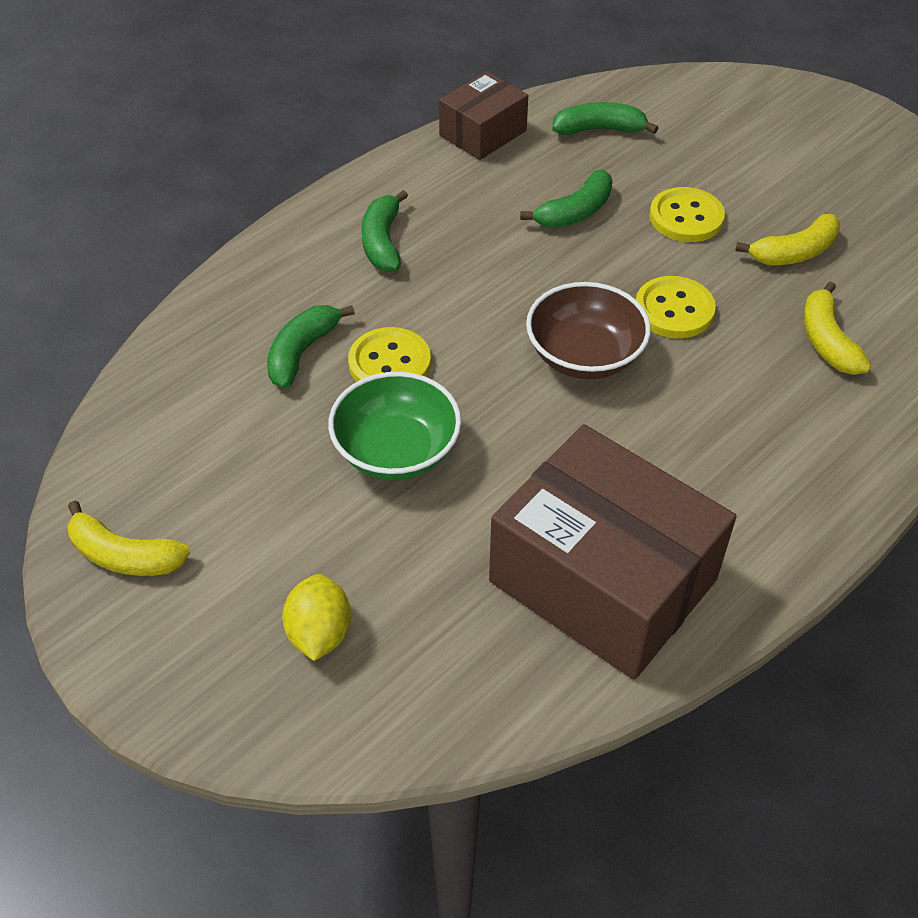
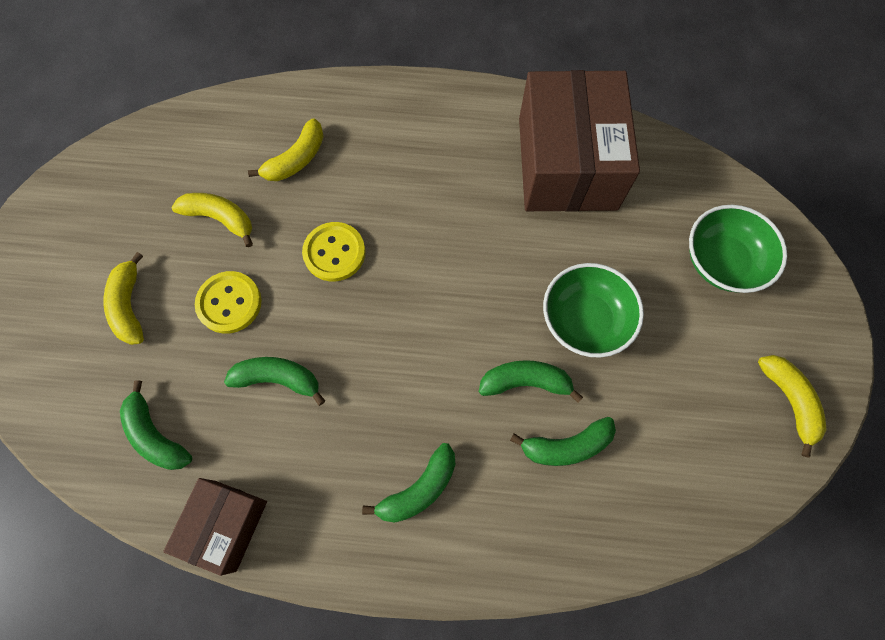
camera: 130 degrees left, 20 degrees up
yellow lemon [282,574,351,661] -> green bowl [689,205,787,293]
yellow button [348,327,431,382] -> green banana [479,360,583,403]
brown box [439,71,528,160] -> brown box turned 75 degrees counterclockwise [163,478,267,576]
brown bowl [526,282,651,379] -> none
none -> yellow banana [104,252,144,345]

